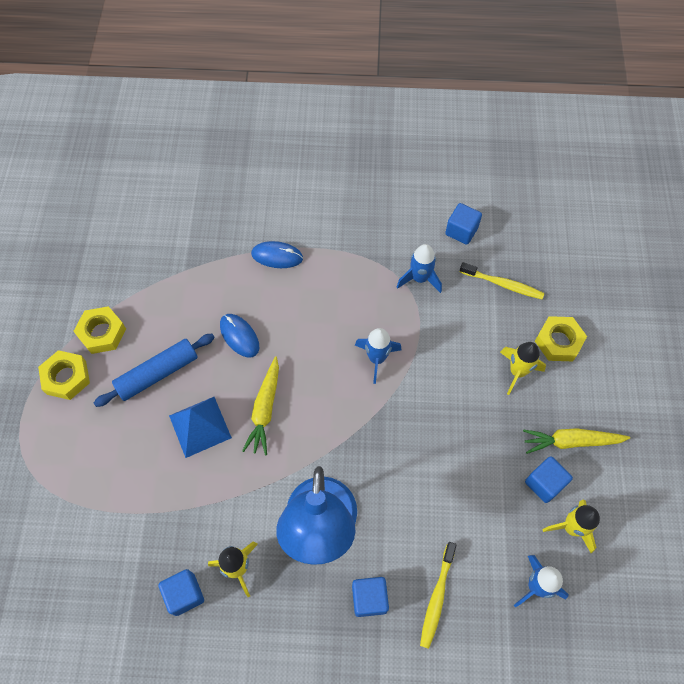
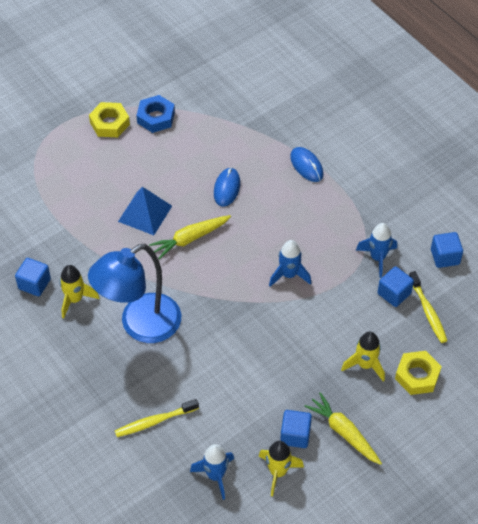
camera: 50 degrees right, 10 degrees down
yellow nut [73,306,126,354] -> blue nut [136,95,175,133]
blue rolling pin [94,334,215,407] -> none
blue cube [352,577,389,617] -> blue cube moved to [378,266,414,307]

